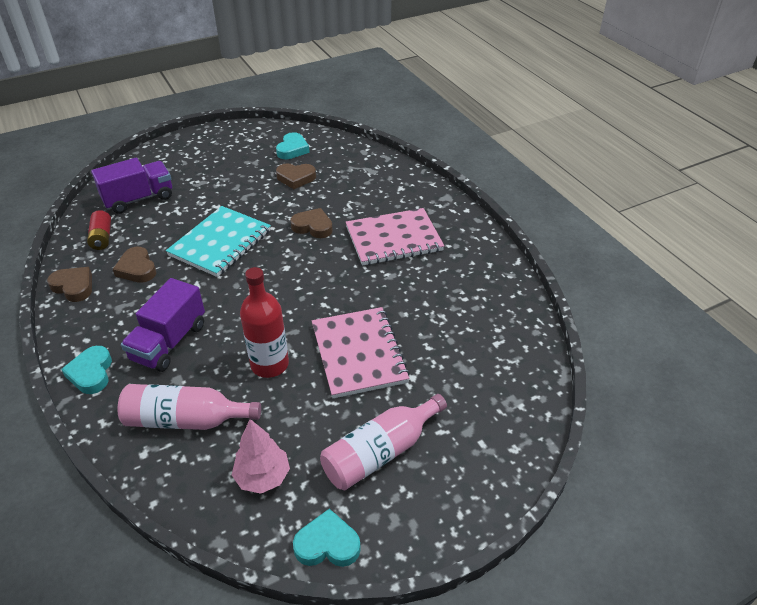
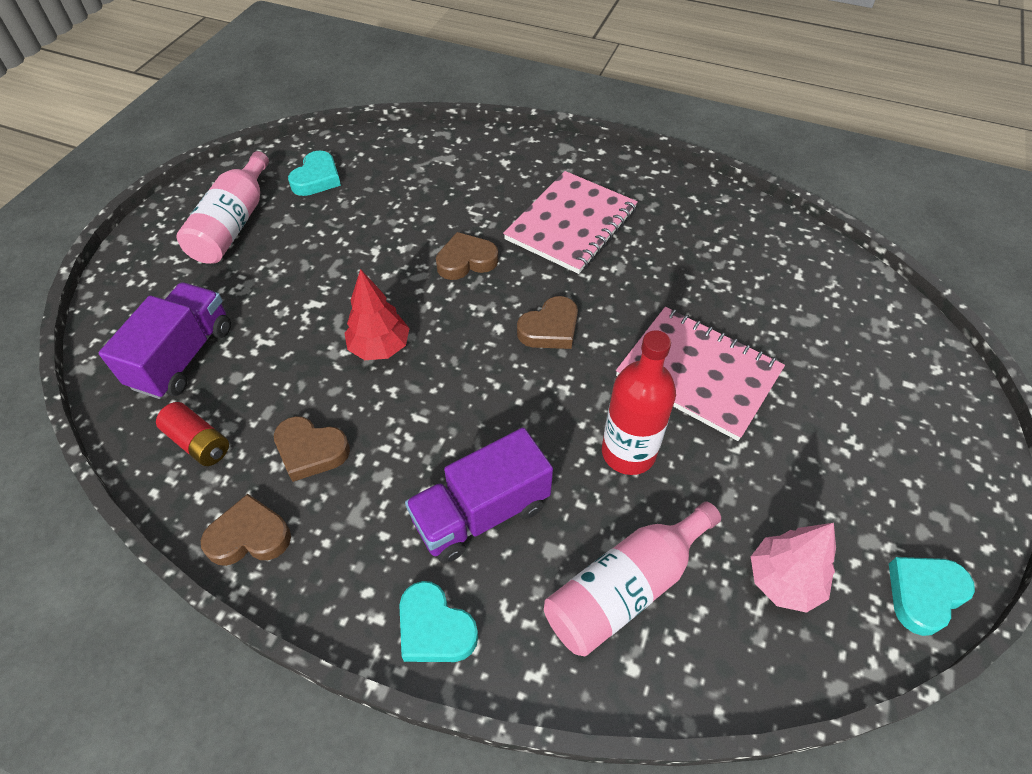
camera: 40 degrees left, 10 degrees up
purple truck [121,278,205,372] -> purple truck turned 75 degrees clockwise [405,428,553,563]
turquoise notebook [166,206,271,277] -> red tree [344,269,410,360]
turquoise heart [276,132,310,159] -> turquoise heart turned 45 degrees clockwise [288,151,341,196]
brown heart [276,164,316,189] -> brown heart moved to [517,296,578,349]
pink bottle [320,394,447,490] -> pink bottle moved to [177,151,269,264]

